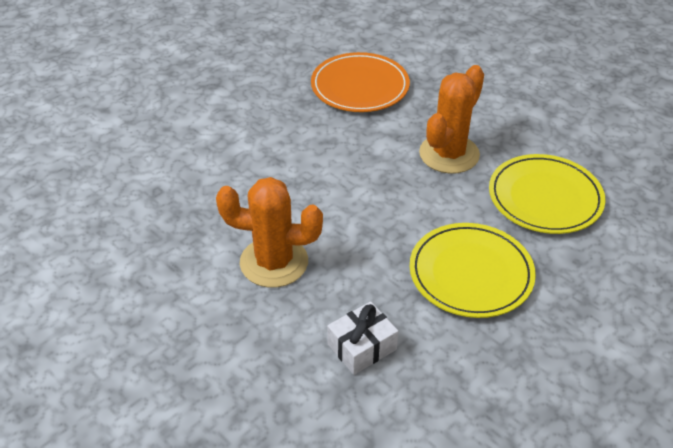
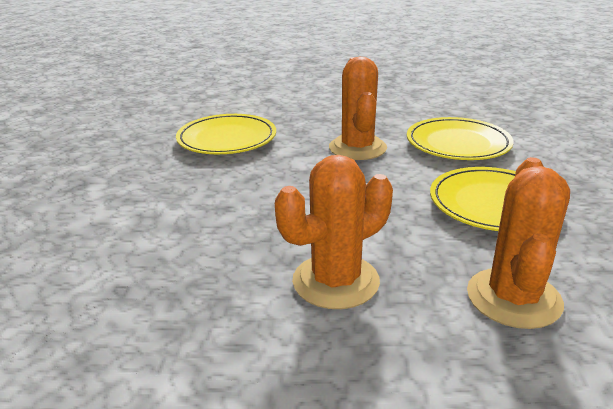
camera: 40 degrees left, 15 degrees down
orange plate [311,52,410,112] -> yellow plate [176,114,276,154]
white gift [327,301,398,375] -> orange cactus [467,157,570,329]

